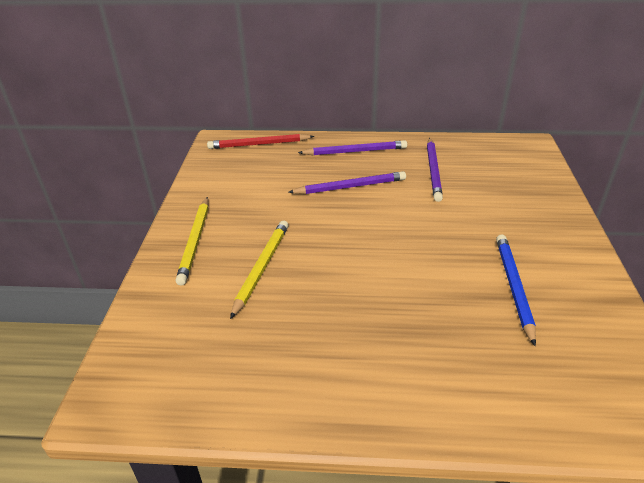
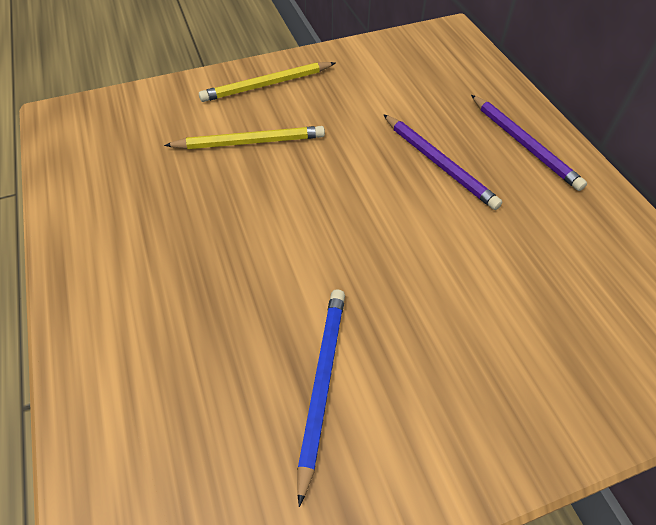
camera: 65 degrees right, 15 degrees up
red pencil [207,134,315,149] -> none
purple pencil [427,138,443,202] -> none
blue pencil [496,234,536,346] -> blue pencil turned 60 degrees counterclockwise [297,290,345,507]

